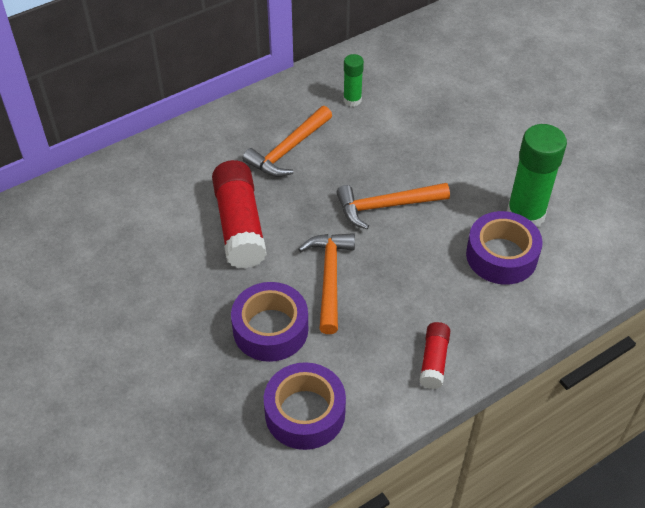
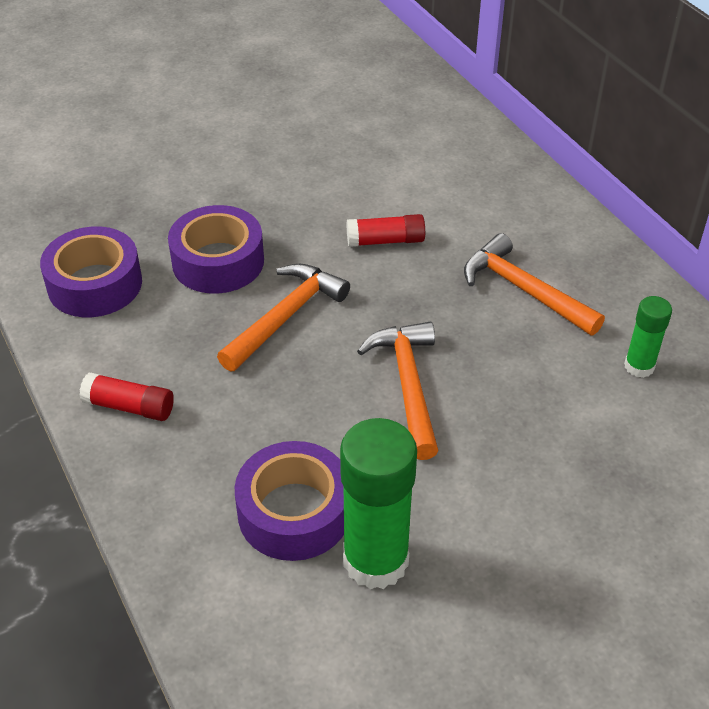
camera: 95 degrees right, 5 degrees down
red glue stick [212,160,267,269] -> red glue stick [346,214,425,247], size x0.53
orange hammer [298,233,355,334] -> orange hammer turned 60 degrees counterclockwise [217,264,350,372]

